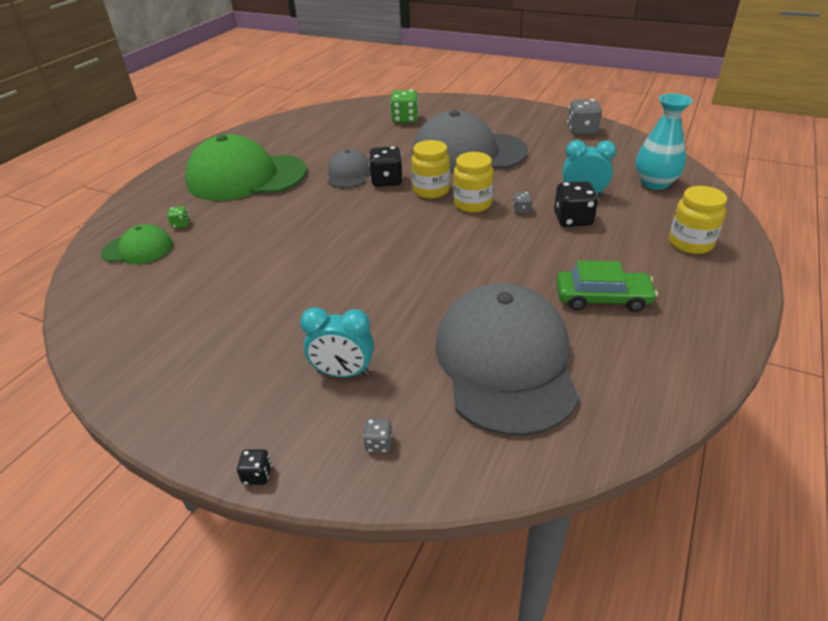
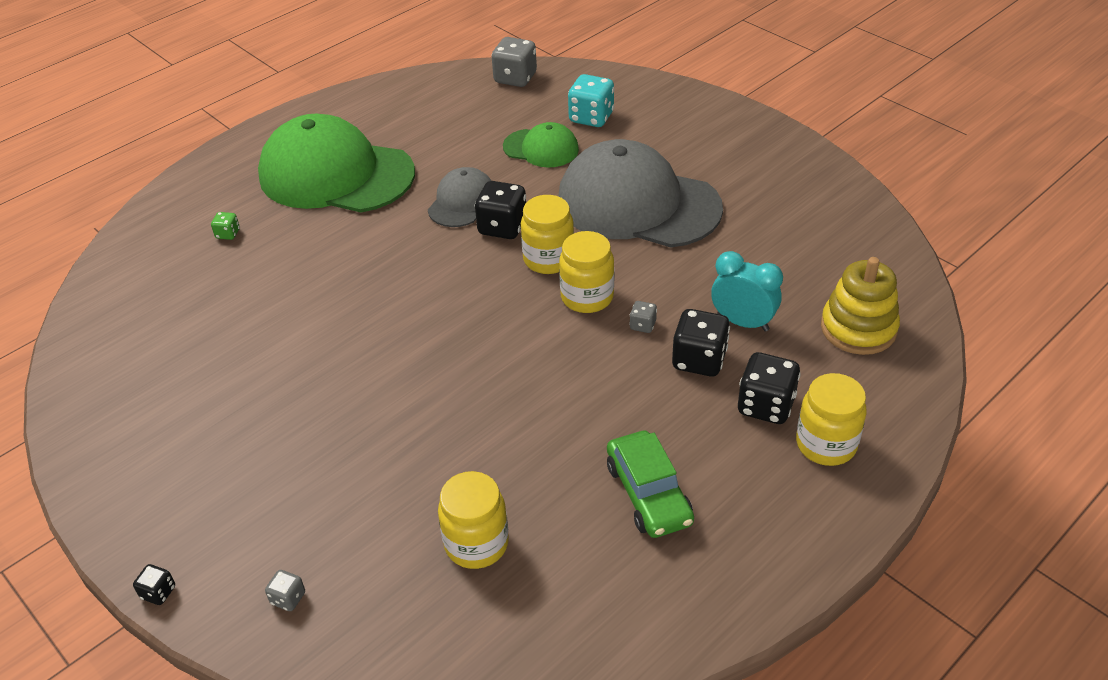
camera: 20 degrees right, 5 degrees up
green cap [101,224,173,264] -> green cap moved to [503,122,579,168]
turquoise clock [300,307,374,377] -> none
green dice [390,90,419,123] -> turquoise dice [568,74,614,127]
grey cap [436,283,579,436] -> yellow jar [438,471,509,569]
green car [556,261,658,312] -> green car turned 45 degrees clockwise [607,431,694,538]
grey dice [567,99,602,135] -> grey dice moved to [492,37,537,87]
turquoise vase [636,94,692,190] -> yellow stacking toy [821,257,900,355]
none -> black dice [738,352,801,424]

